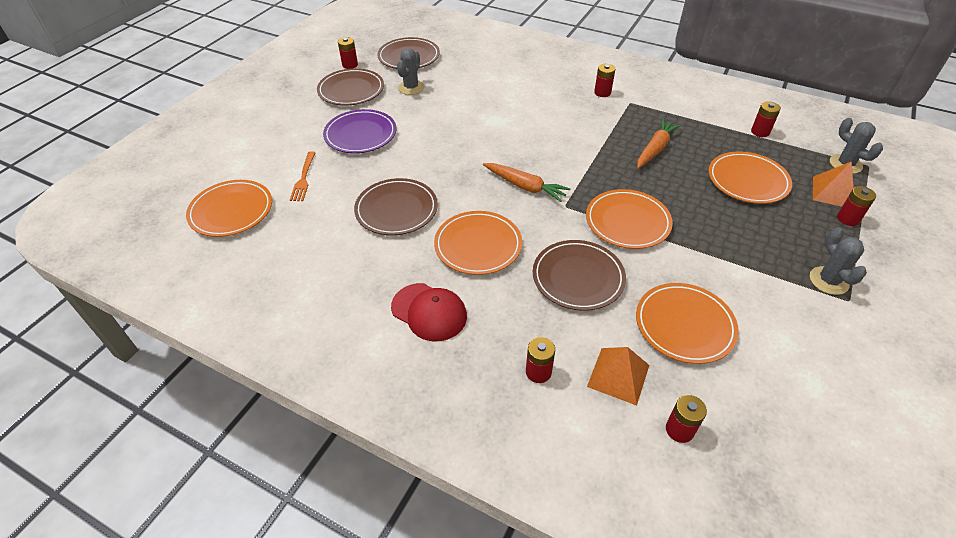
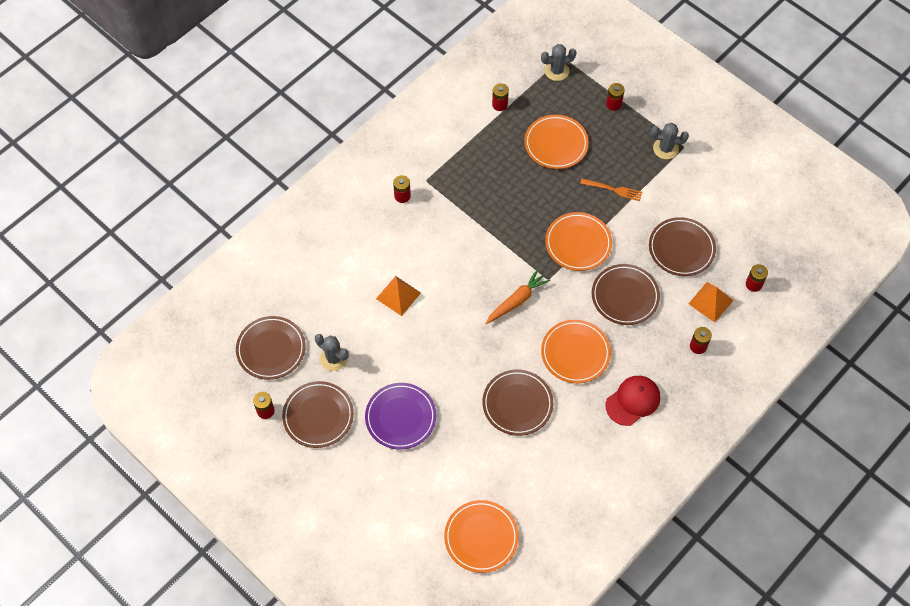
camera: 75 degrees left, 15 degrees up
orange fork [290,151,316,201] -> orange fork moved to [580,178,642,201]
orange plate [636,283,739,364] -> brown plate [649,217,716,276]
orange carrot [637,119,682,169] -> none
orange pyramid [813,162,854,207] -> orange pyramid moved to [376,276,421,316]

